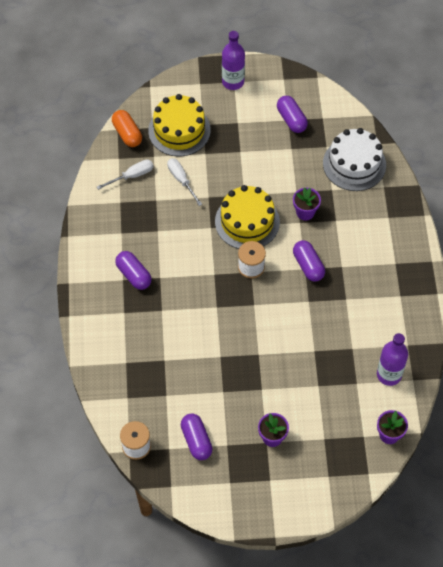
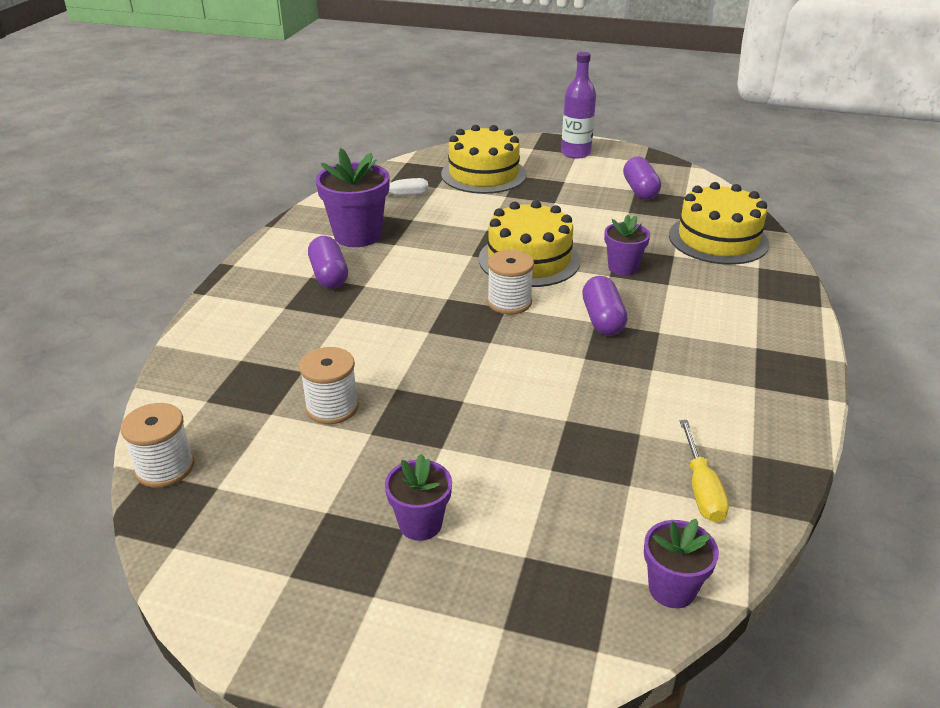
camera: 20 degrees right, 25 degrees down
orange capsule [112,110,142,147] -> none
white screwdriver [167,158,202,206] -> none
purple capsule [181,414,213,460] -> none
white cake [323,128,386,191] -> yellow cake [669,182,769,265]
purple bottle [377,333,408,386] -> yellow screwdriver [680,420,729,523]
none -> white spool [299,347,359,424]
none -> purple flower pot [316,148,390,247]

